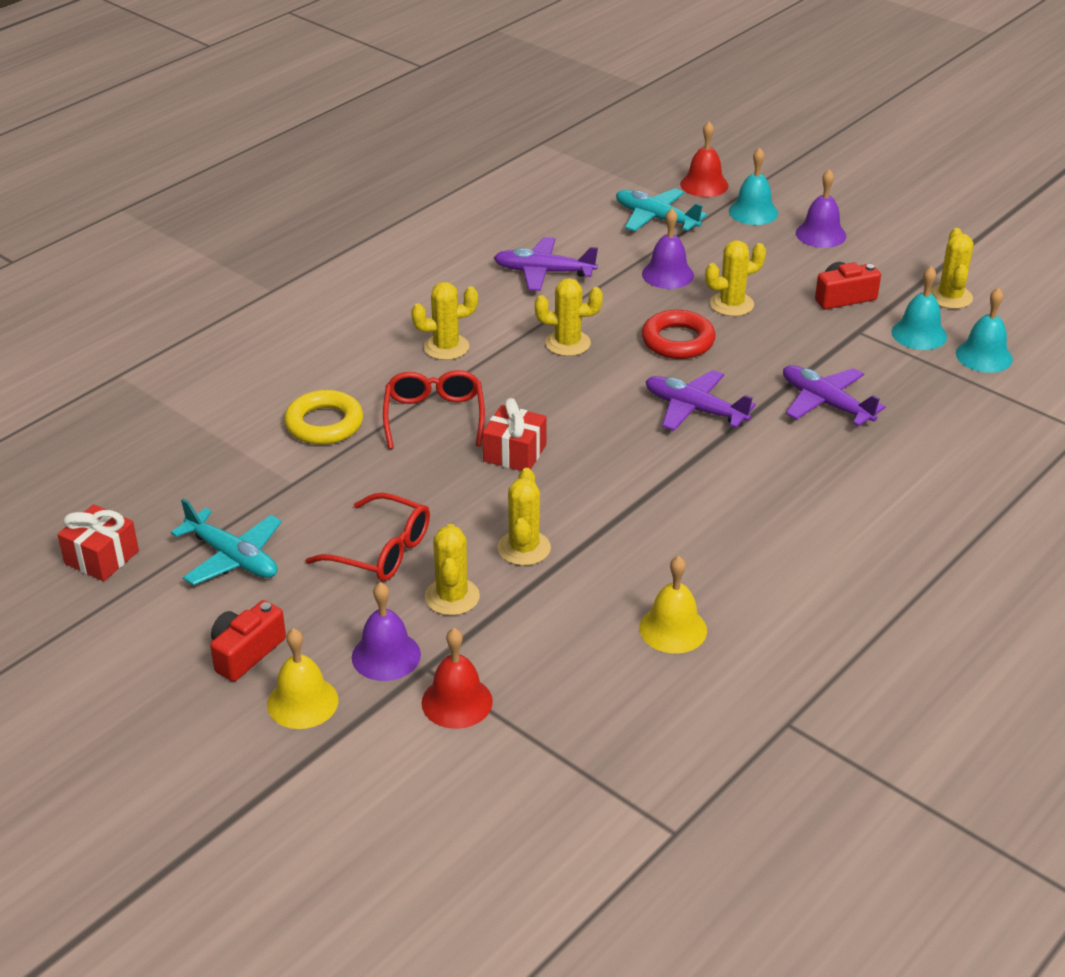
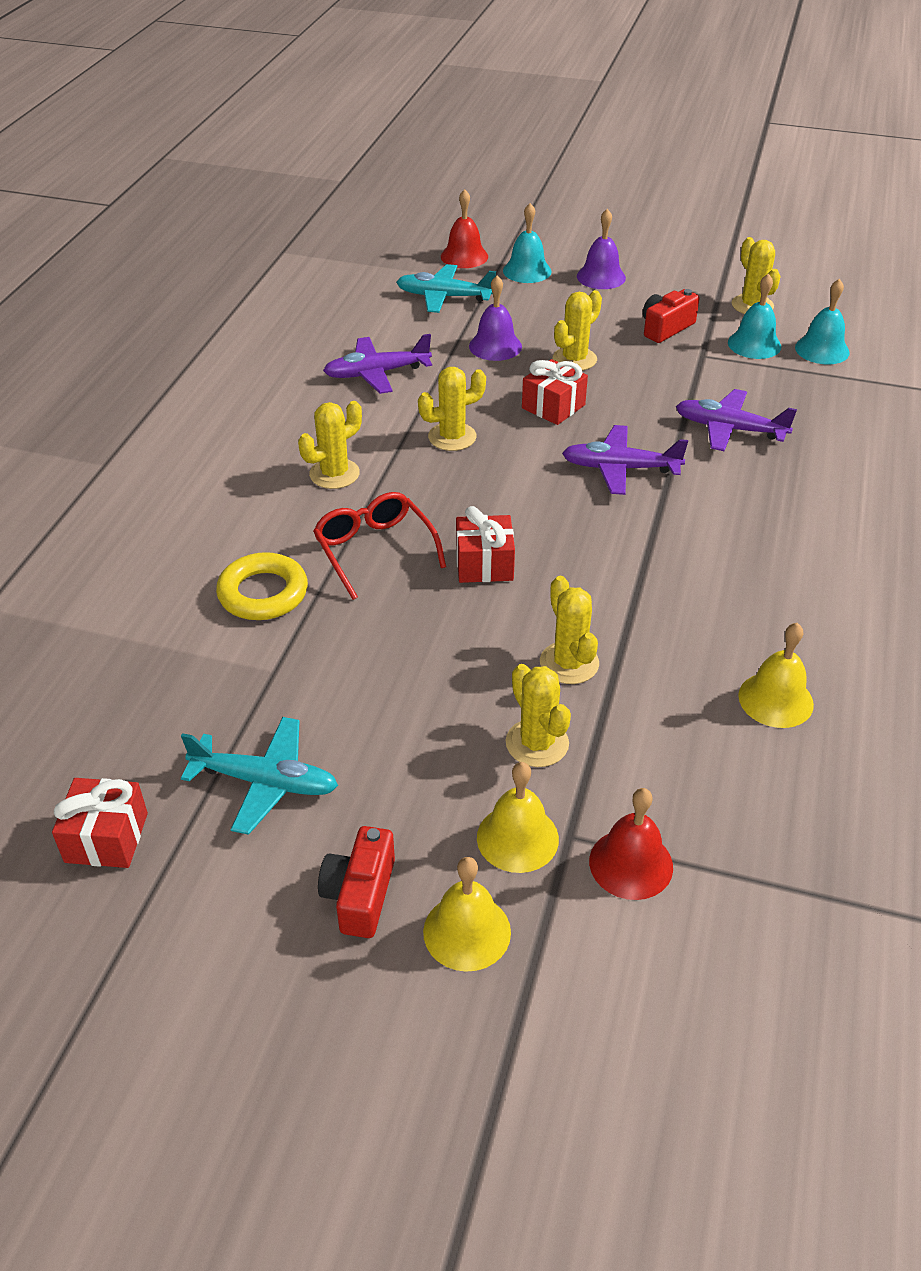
camera: 25 degrees left, 5 degrees up
red glasses [306,493,430,581] -> none
purple bell [352,582,421,681] -> yellow bell [477,762,559,873]
red ring [642,310,715,359] -> red gift [522,359,588,425]

